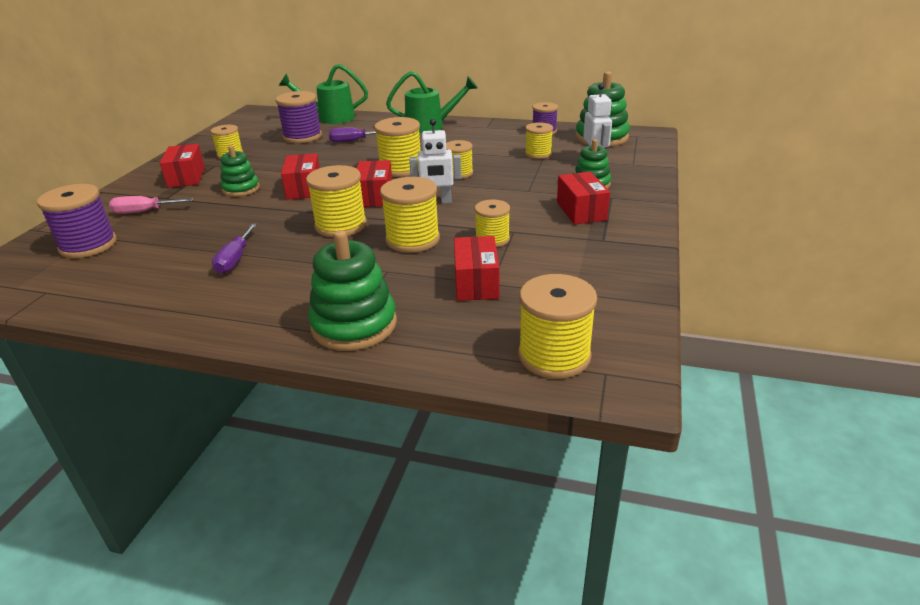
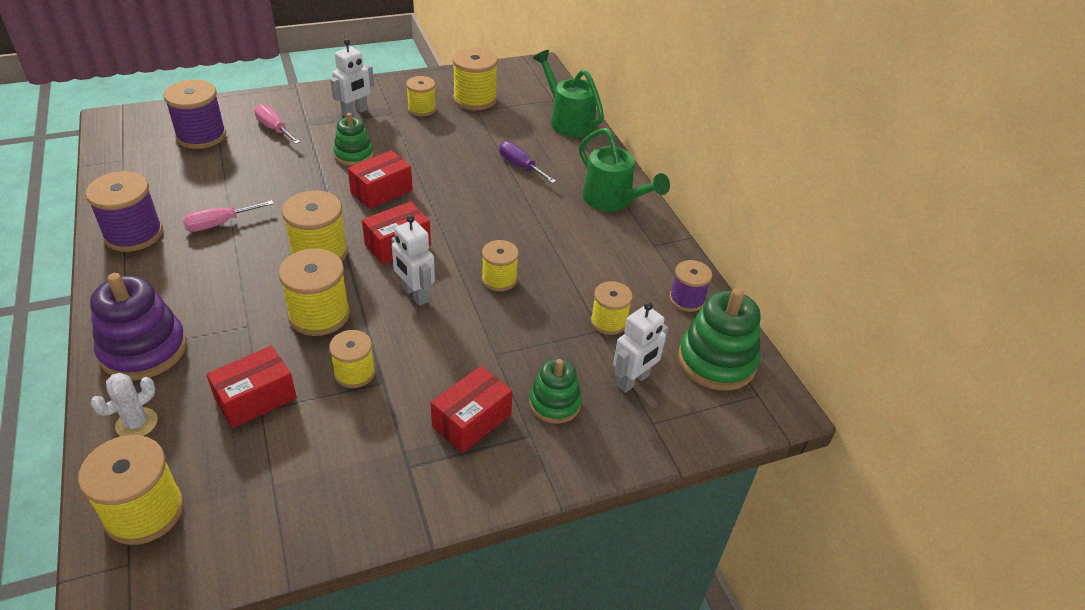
camera: 50 degrees right, 10 degrees up
red box [160,144,205,188] -> white robot [330,39,374,117]
purple screwdriver [212,224,257,274] -> pink screwdriver [182,200,274,232]
purple spool [275,91,322,143] -> purple spool moved to [85,171,163,252]
green stacking toy [308,230,397,351] -> purple stacking toy [90,273,187,380]
yellow spool [374,117,421,177] -> yellow spool moved to [453,47,498,110]
none -> white cactus [90,373,158,436]

